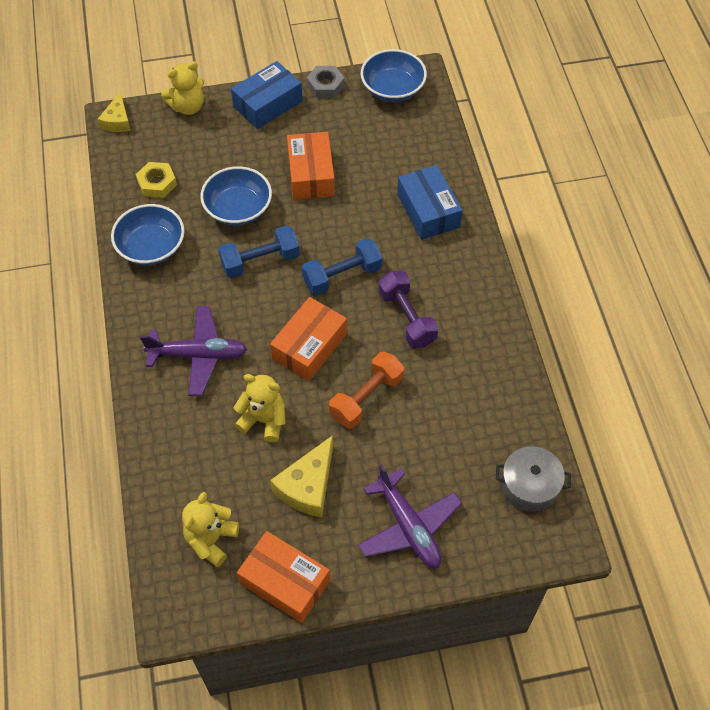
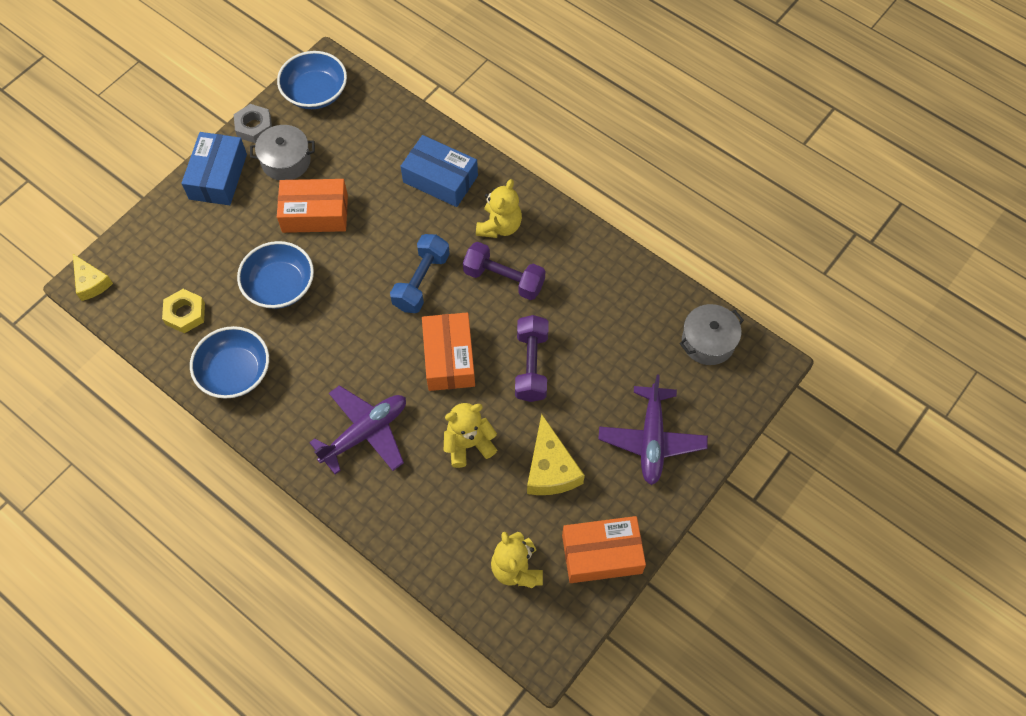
camera: 40 degrees left, 5 degrees up
yellow teddy bear [161,62,204,115] -> yellow teddy bear moved to [476,179,522,238]
blue dumbbell [218,225,300,278] -> none
orange box [287,132,335,199] -> orange box turned 45 degrees counterclockwise [277,179,348,233]
orange dumbbell [329,352,404,429] -> purple dumbbell [515,315,549,402]
purple plane [358,464,462,568] -> purple plane turned 75 degrees clockwise [598,375,708,485]
none -> grey pot [250,125,315,181]

